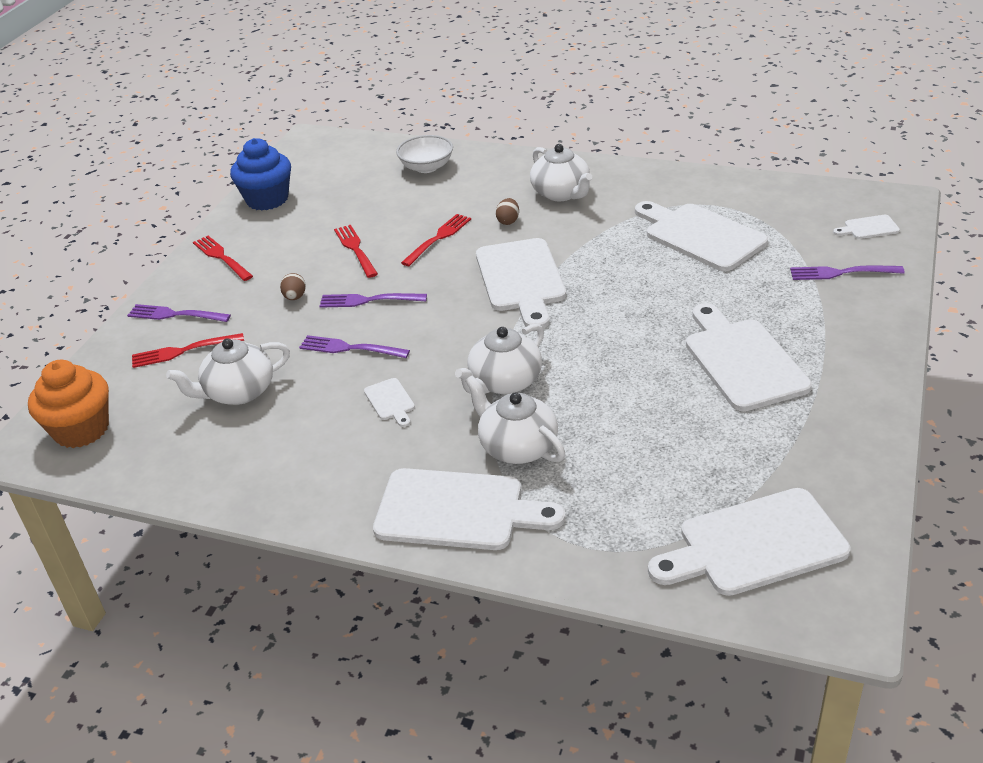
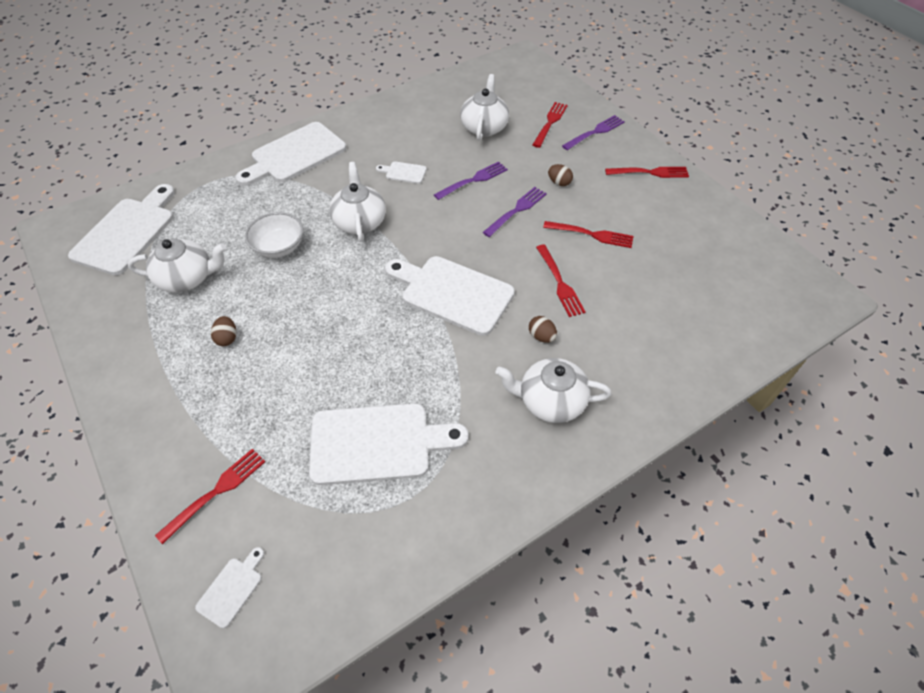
camera: 125 degrees right, 15 degrees up
orange cupcake [28,360,109,448] -> none
blue cupcake [230,138,291,211] -> none
white bowl [396,135,453,173] -> white bowl moved to [245,212,304,258]
white teapot [465,376,565,464] -> white teapot moved to [128,238,227,293]
white cutting board [686,303,812,411] -> brown egg [211,316,236,346]
purple fork [790,265,905,280] -> red fork [155,449,265,544]

